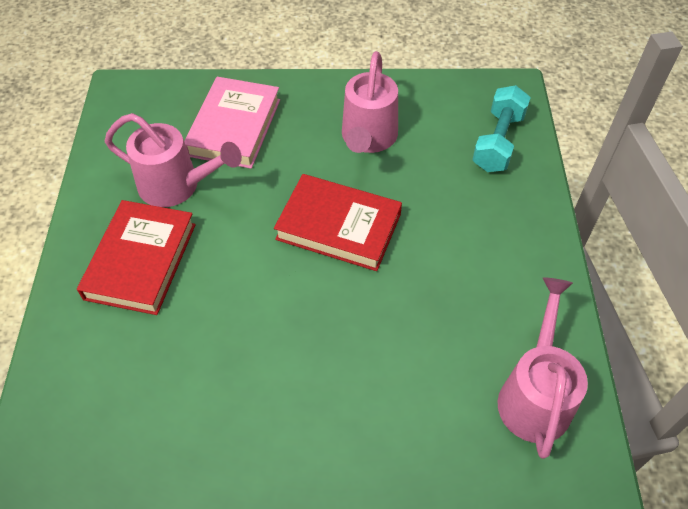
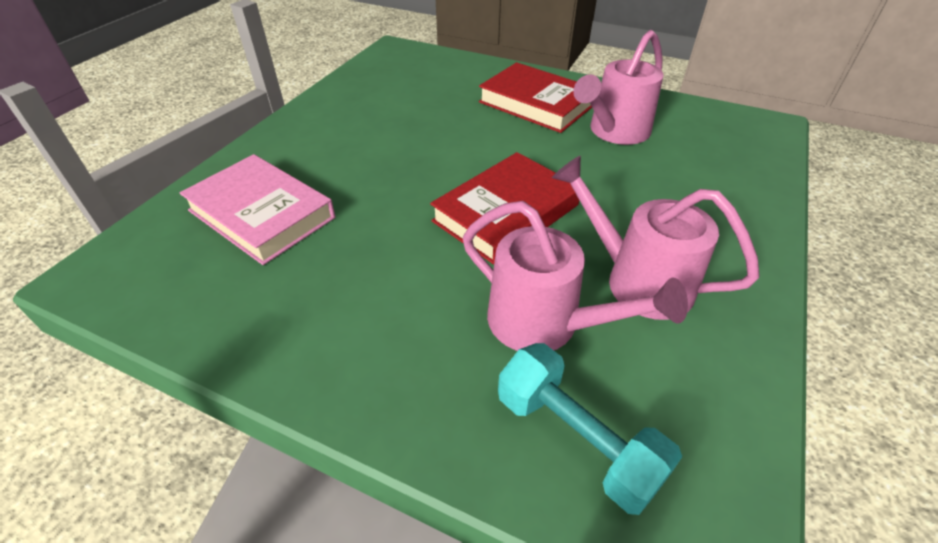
camera: 115 degrees right, 10 degrees down
pink book [184,77,280,169] -> pink book moved to [180,154,335,265]
pink watering can [498,277,588,459] -> pink watering can moved to [463,201,688,351]

